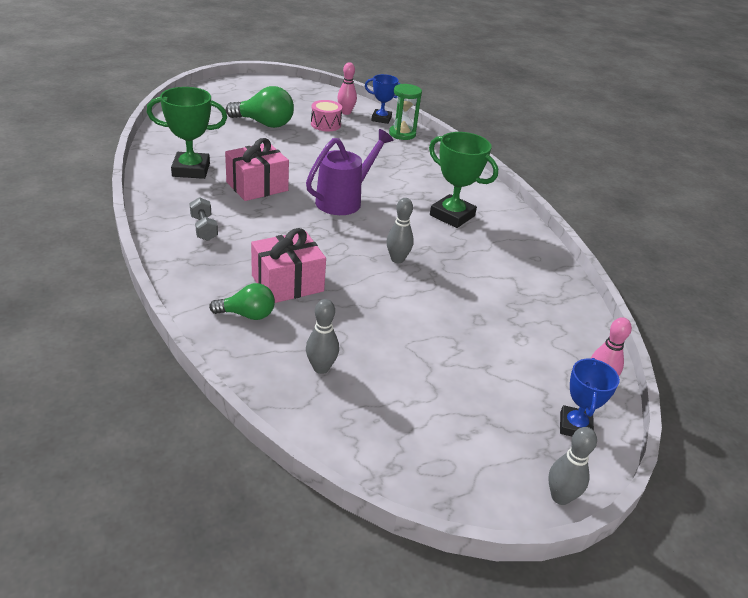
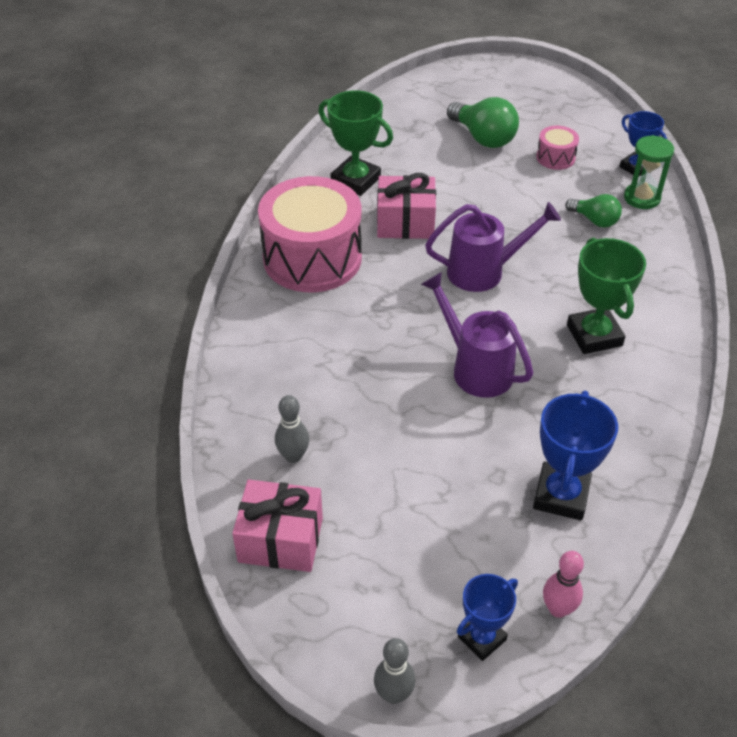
camera: 40 degrees right, 10 degrees up
grey dumbbell [190,197,218,241] -> pink drum [258,176,362,292]
green light bulb [209,283,275,320] -> green light bulb moved to [565,194,622,228]
pink gift [251,228,326,303] -> pink gift moved to [232,480,323,572]
pink bowling pin [337,62,357,115] -> none
grey bowling pin [387,198,414,263] -> purple watering can [421,272,533,398]
none -> blue trophy [533,391,618,520]

